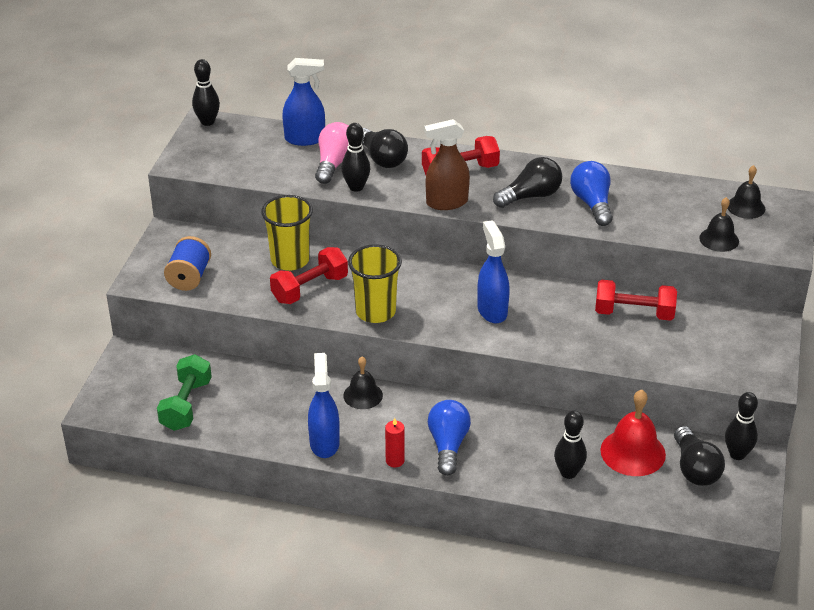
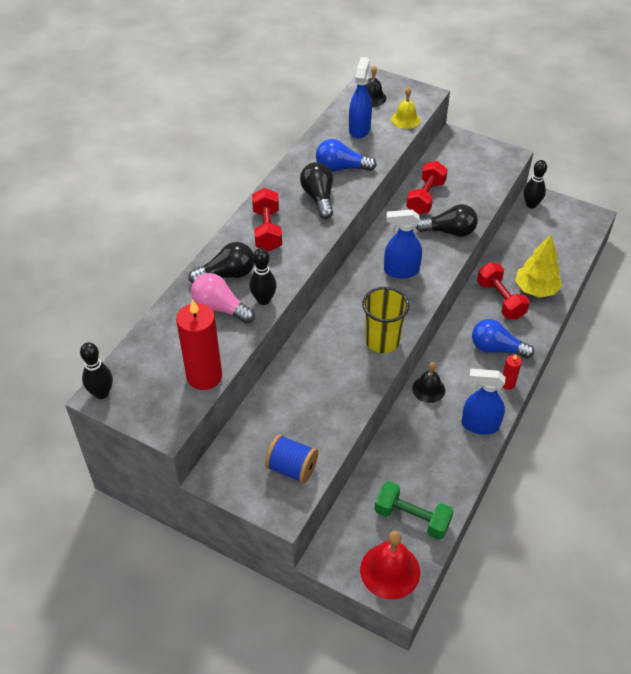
camera: 75 degrees left, 10 degrees up
yellow cup [261,195,313,271] -> none
red dumbbell [270,247,348,304] -> red dumbbell moved to [477,262,530,320]
blue spray bottle [282,58,325,146] -> blue spray bottle moved to [349,57,372,139]
brown spray bottle [424,119,470,210] -> none
black bowling pin [554,411,587,479] -> yellow tree [515,235,562,297]
red bell [600,390,666,476] -> red bell moved to [360,531,420,599]
black light bulb [674,426,725,486] -> black light bulb moved to [415,204,478,237]
black bell [699,197,739,252] -> yellow bell [391,87,420,129]
none -> red candle [176,299,222,390]

